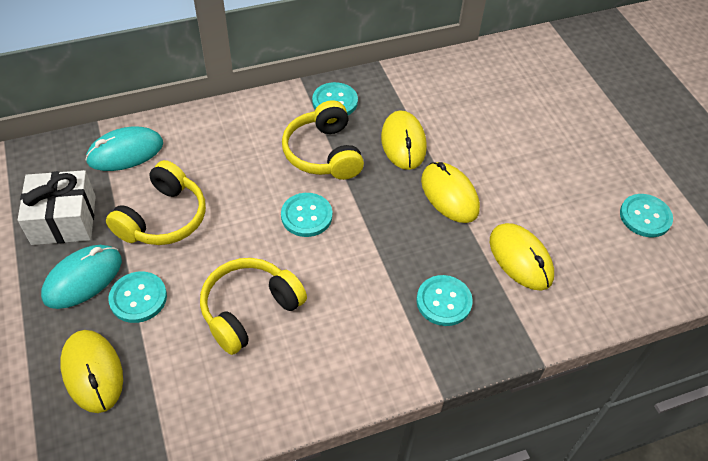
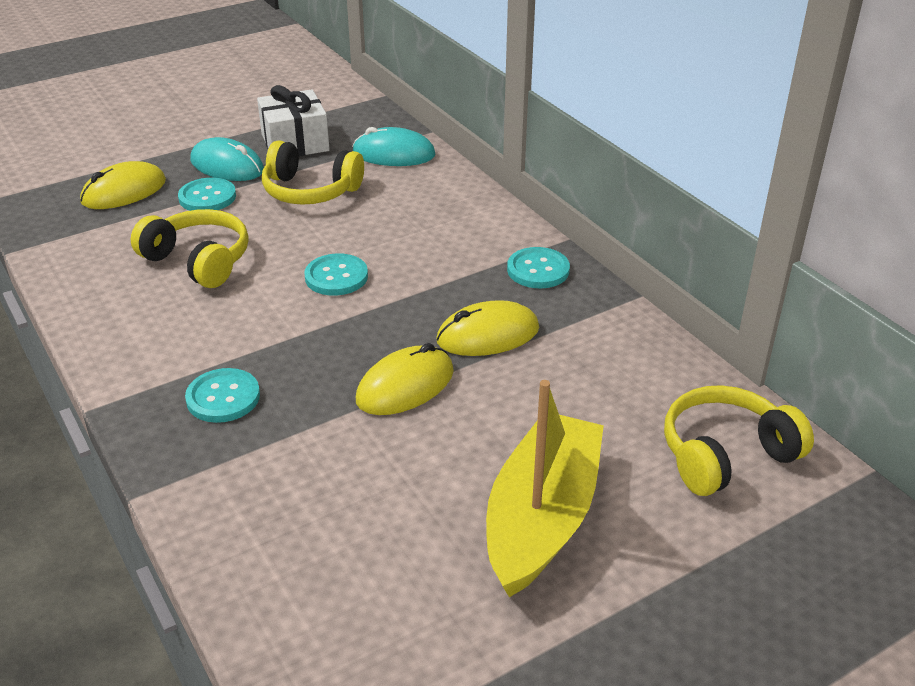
camera: 80 degrees right, 15 degrees down
turquoise mouse [85,127,163,171] -> turquoise mouse turned 45 degrees counterclockwise [352,127,435,166]
yellow headphones [282,100,364,180] -> yellow headphones moved to [664,385,814,496]
yellow mouse [490,223,554,291] -> none
turquoise button [620,194,673,237] -> none
none -> yellow boat [486,380,604,597]

